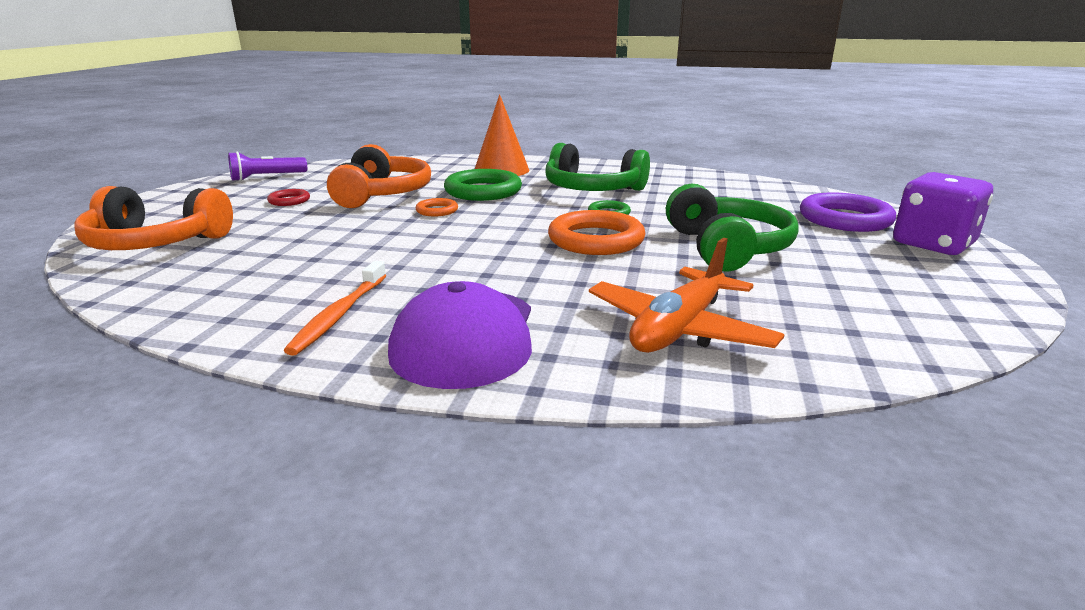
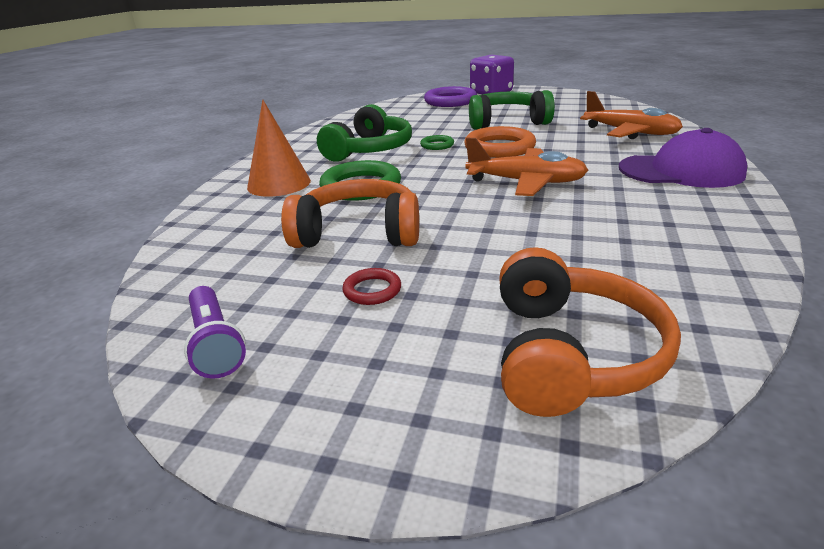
camera: 85 degrees left, 5 degrees up
orange toothbrush [284,261,386,356] -> none
orange ring [416,198,458,216] -> none
none -> orange plane [466,138,588,196]

